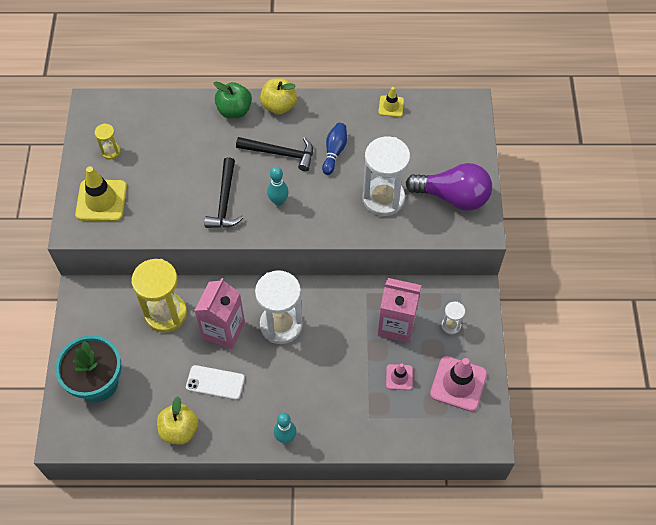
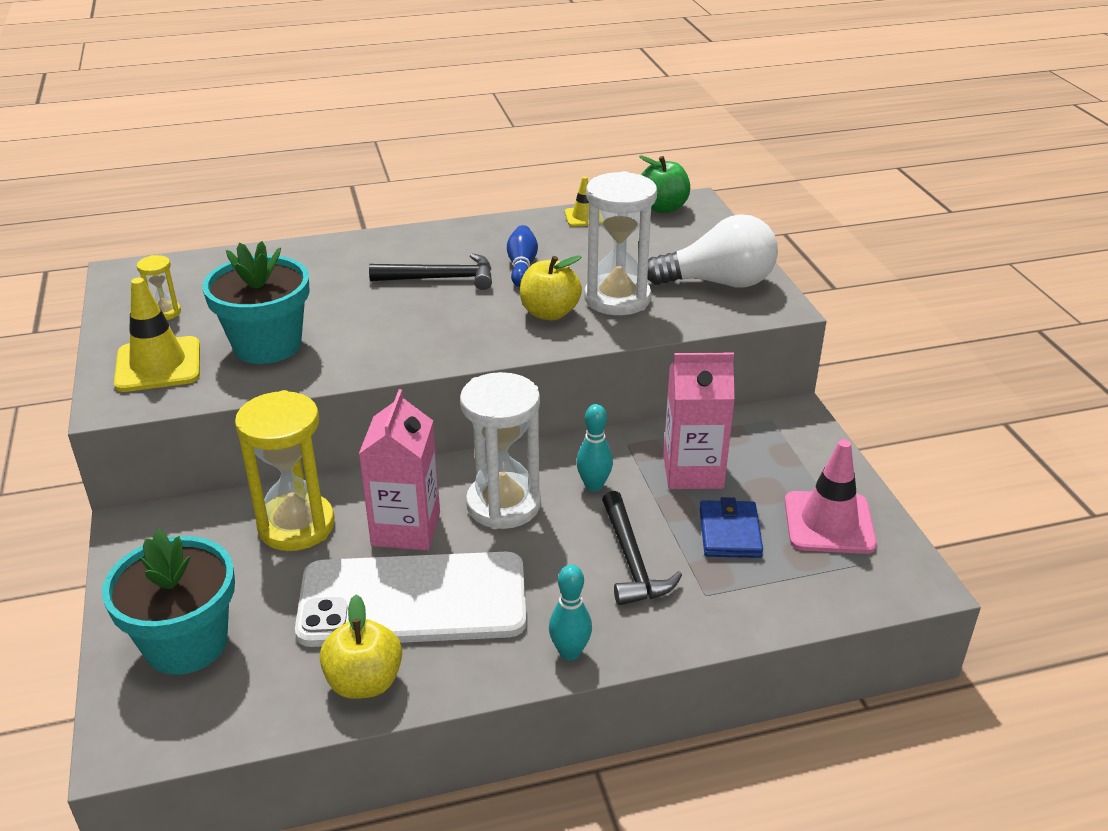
camera: 15 degrees left, 25 degrees down
white phone [186,365,245,400] -> white phone [295,552,526,647], size x2.16
black hammer [204,157,244,228] -> black hammer moved to [602,491,682,606]
green apple [214,82,252,118] -> green apple moved to [639,155,690,213]
yellow apple [260,78,297,114] -> yellow apple moved to [520,255,582,320]
turquoise bowling pin [267,167,289,206] -> turquoise bowling pin moved to [576,404,613,492]
pink traffic cone [386,363,413,390] -> blue wallet [700,497,763,558]
purple light bulb [406,163,492,211] -> white light bulb [647,214,778,288]
white hourglass [441,302,465,335] -> none
none -> turquoise flower pot [202,241,310,364]

